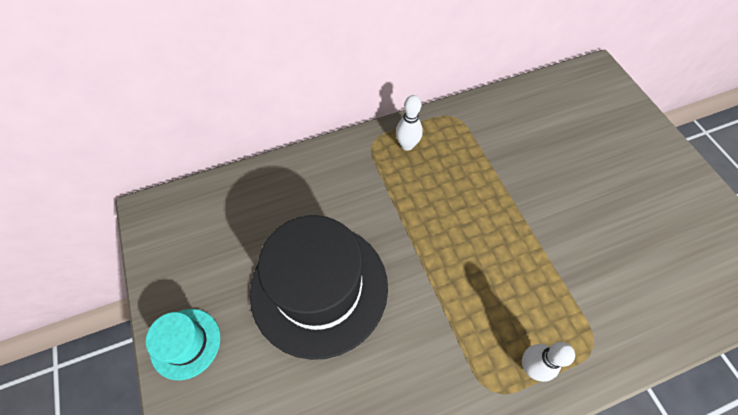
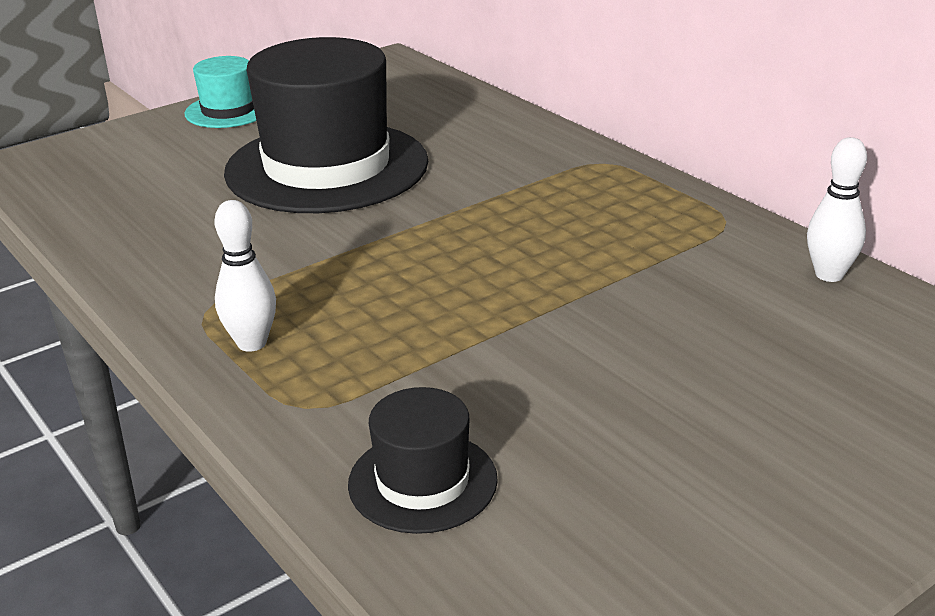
camera: 75 degrees right, 30 degrees down
white bowling pin [396,95,423,151] -> white bowling pin moved to [807,137,867,282]
none -> black hat [348,387,498,534]

